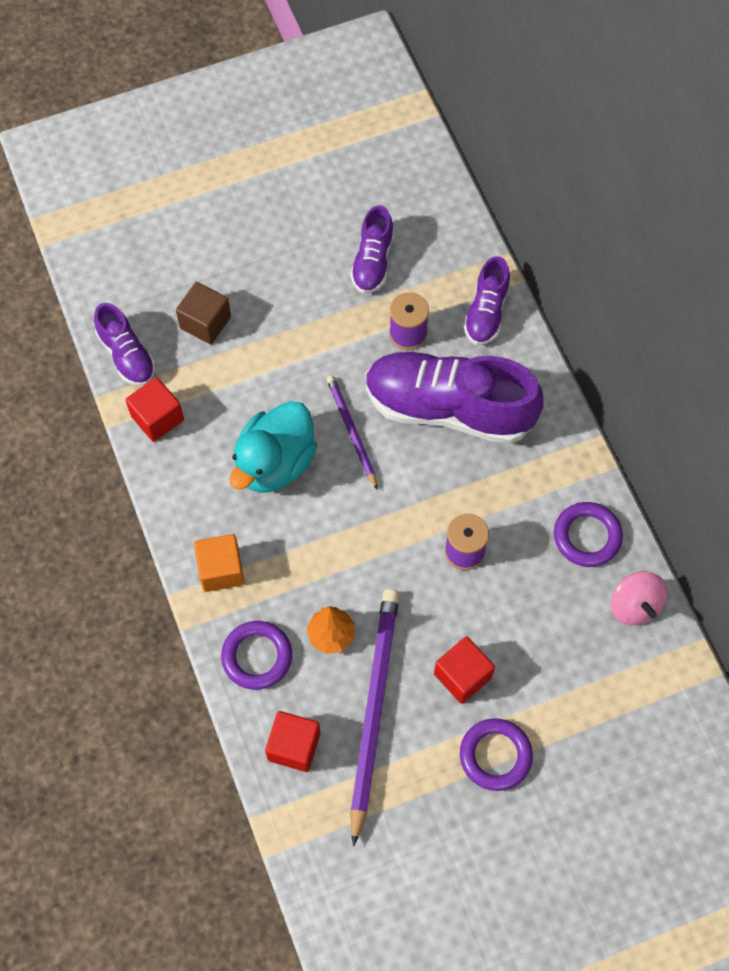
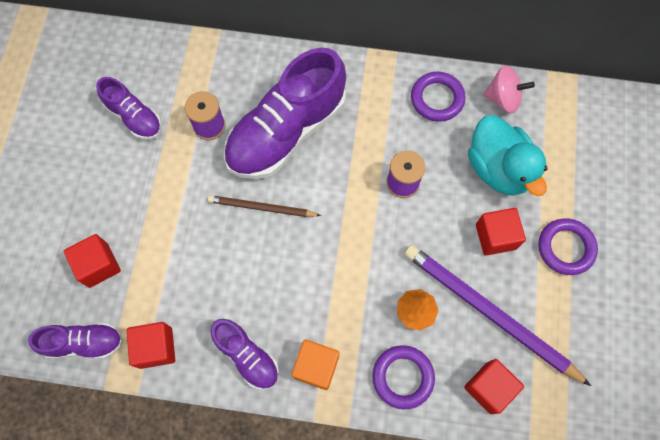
camera: 60 degrees left, 5 degrees up
brown cube [176,282,231,344] -> red cube [64,234,121,288]
turquoise duck [230,401,317,493] -> turquoise duck moved to [468,115,548,196]
purple pencil [326,375,378,490] -> brown pencil [208,195,321,217]
purple shoe [463,256,510,345] -> purple shoe moved to [211,319,279,390]

